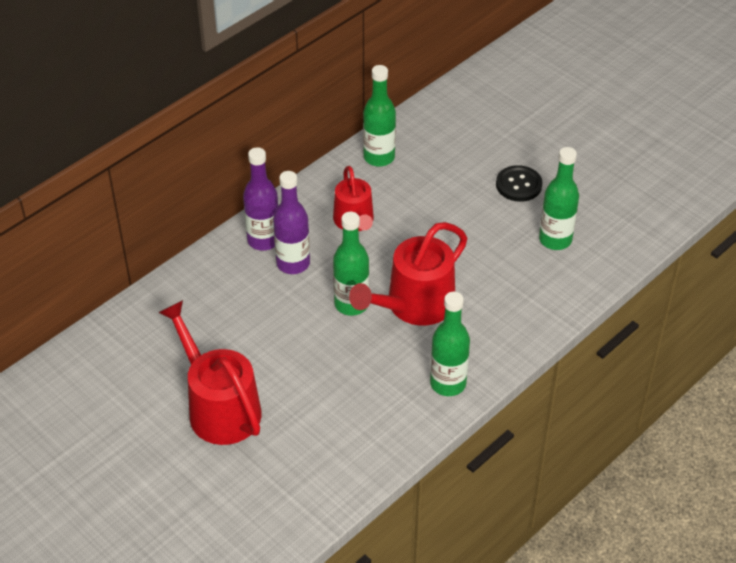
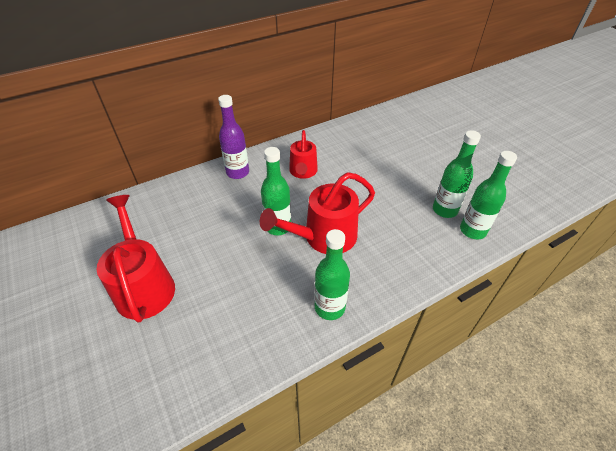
camera: 15 degrees right, 0 degrees up
purple bottle [273,171,310,274] -> none
green bottle [363,65,396,167] -> green bottle moved to [460,151,517,239]
black button [496,165,542,202] -> none

